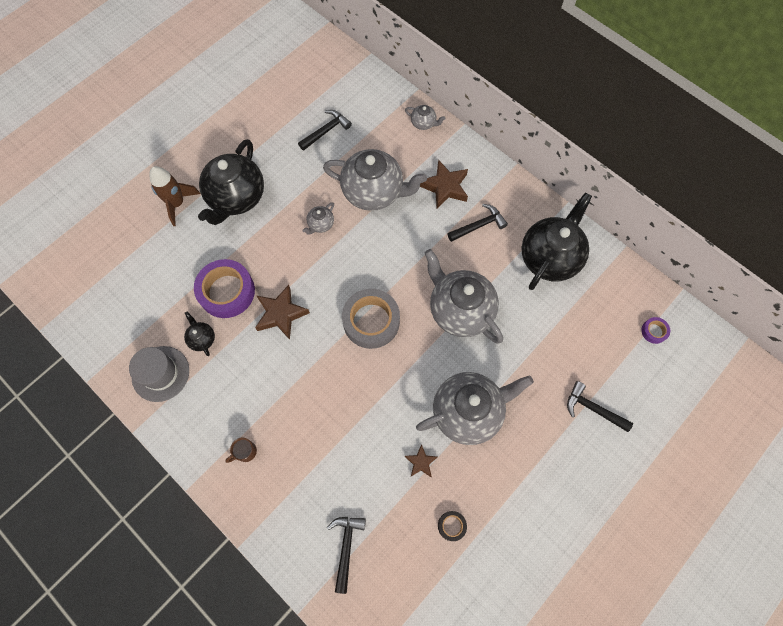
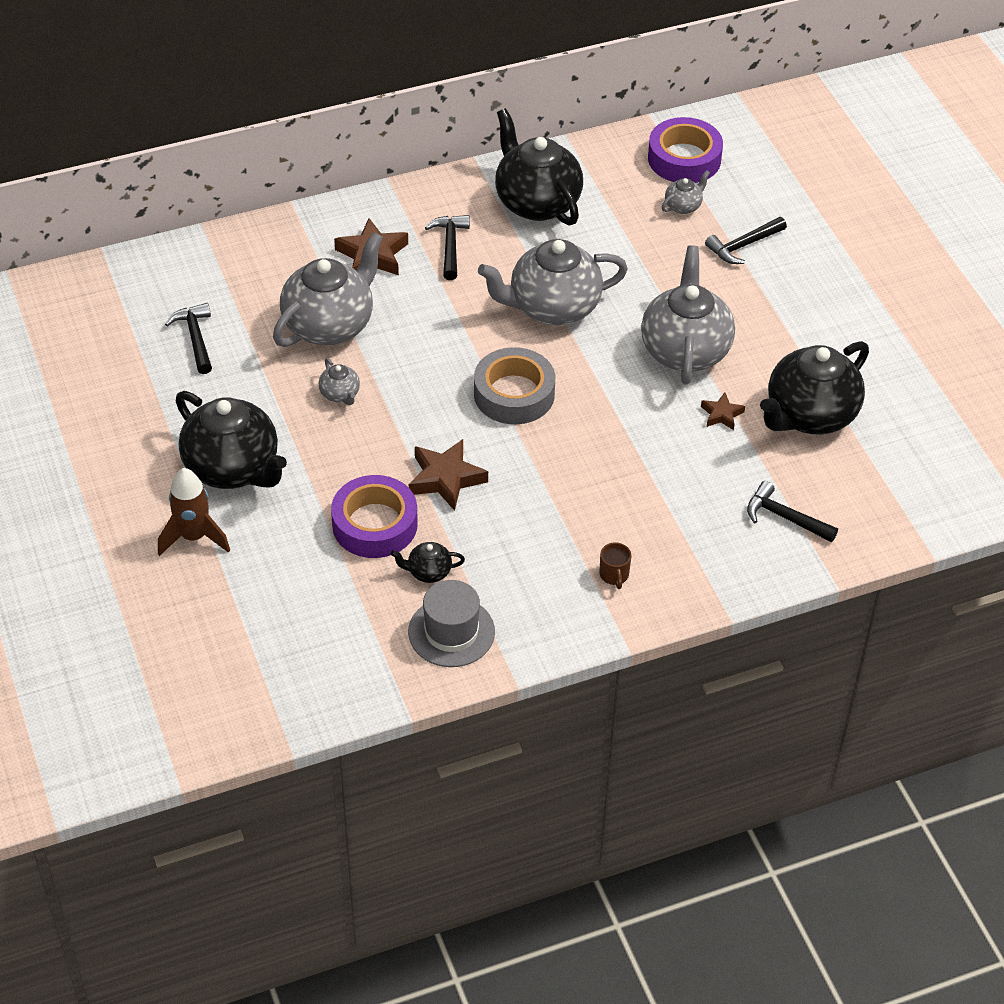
camera: 65 degrees left, 20 degrees down
grey teapot [405,105,446,130] -> grey teapot moved to [662,170,710,214]
black tape [438,511,467,541] -> black teapot [760,341,869,435]
purple tape [641,317,670,344] -> purple tape [648,117,723,183], size x2.25

